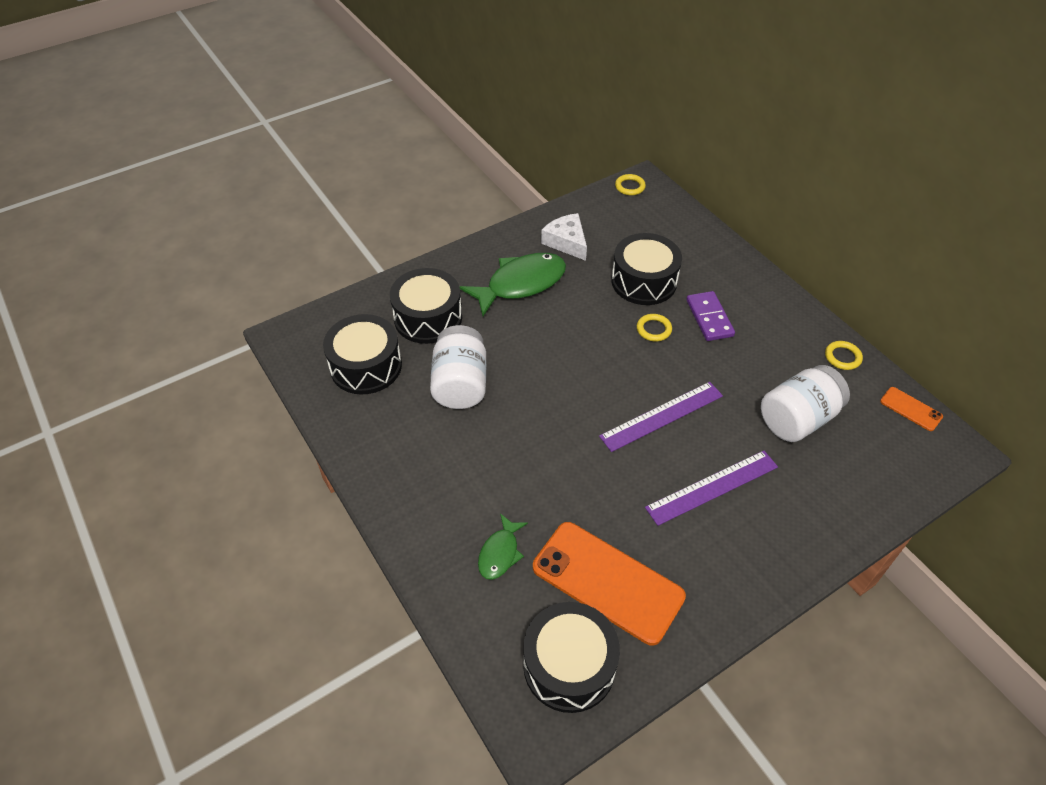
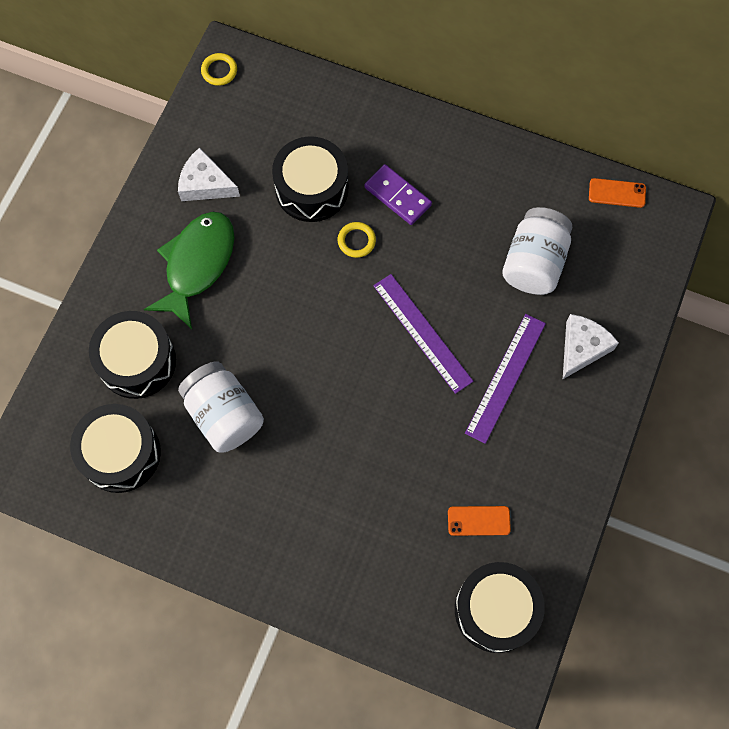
camera: 35 degrees left, 20 degrees up
green fish [478,513,528,580] -> none
orange phone [533,522,686,645] -> orange phone [448,506,511,536], size x0.45
purple ruler [599,382,723,452] -> purple ruler turned 60 degrees counterclockwise [373,274,473,394]
yellow ring [825,341,863,370] -> none
none -> white cheese [563,314,619,379]

